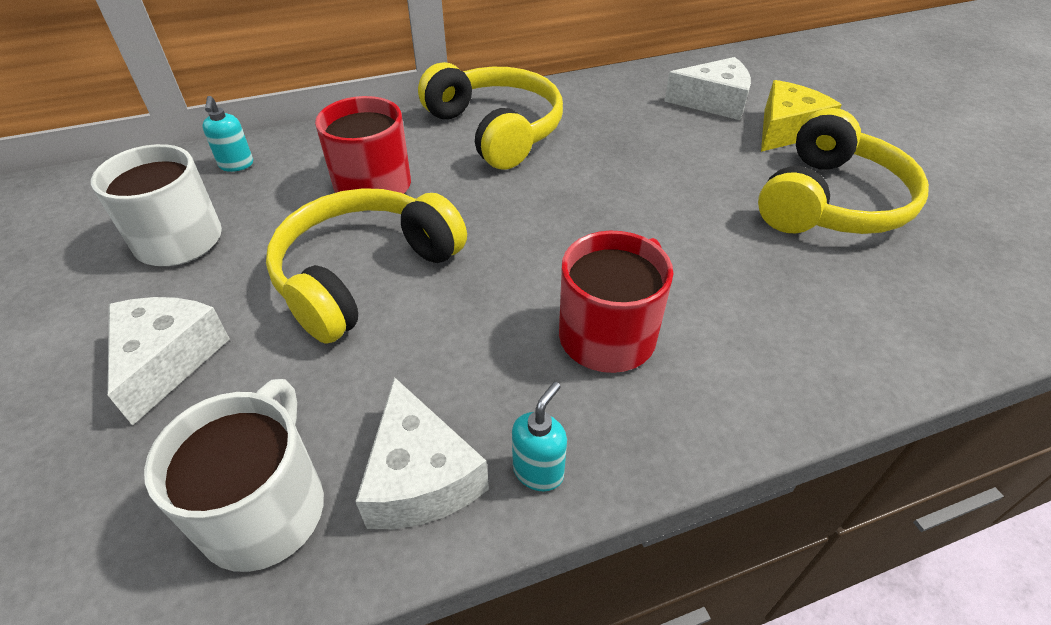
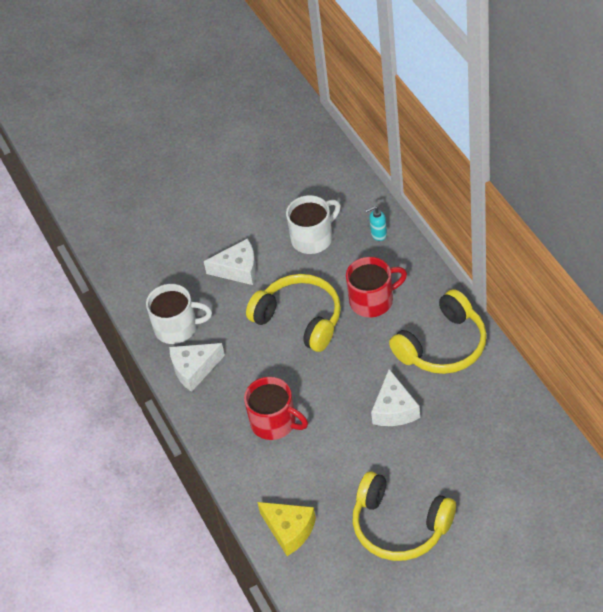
camera: 90 degrees right, 5 degrees up
turquoise soap dispenser [512,382,567,491] -> none
white cheese [664,57,751,120] -> white cheese moved to [371,369,420,426]
yellow cheese [761,80,842,152] -> yellow cheese moved to [257,502,316,556]

